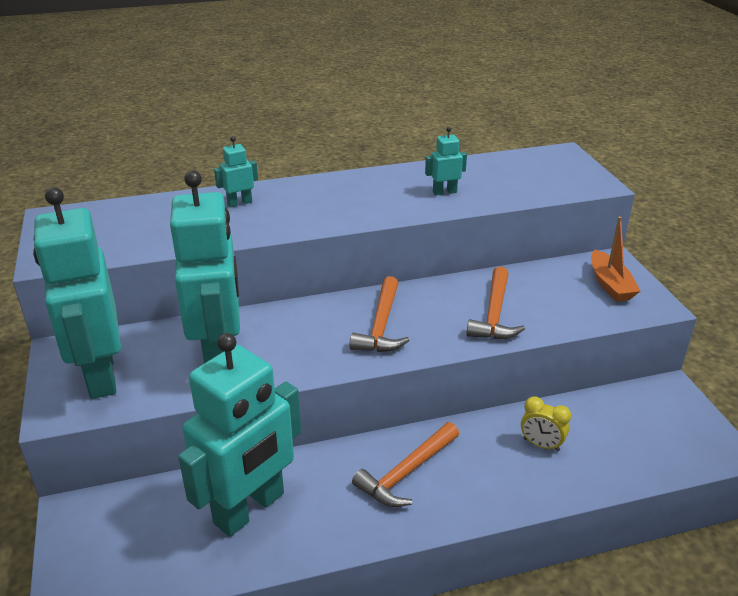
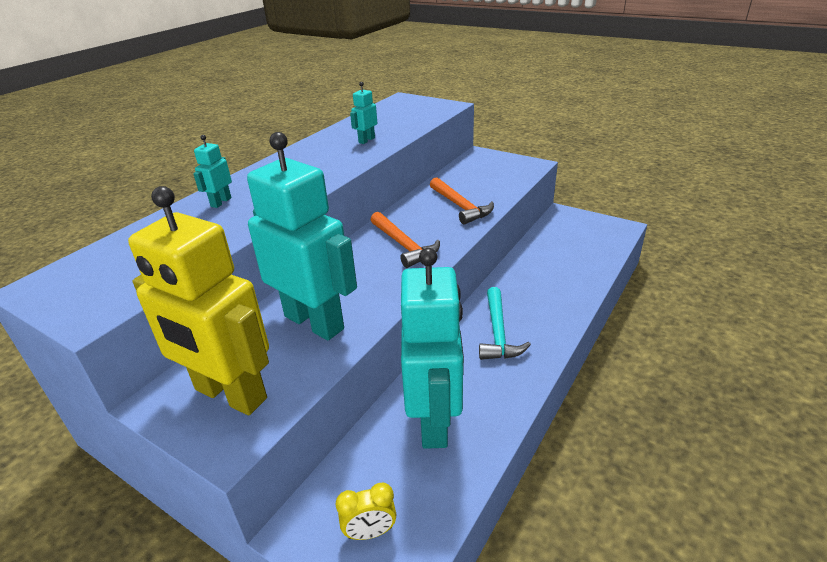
camera: 40 degrees left, 0 degrees up
turquoise robot [33,187,121,399] -> yellow robot [128,186,269,415]
orange hammer [352,422,459,507] -> turquoise hammer [479,287,531,360]
yellow clock [521,397,571,452] -> yellow clock moved to [336,483,396,540]
orange boat [591,216,640,302] -> none

